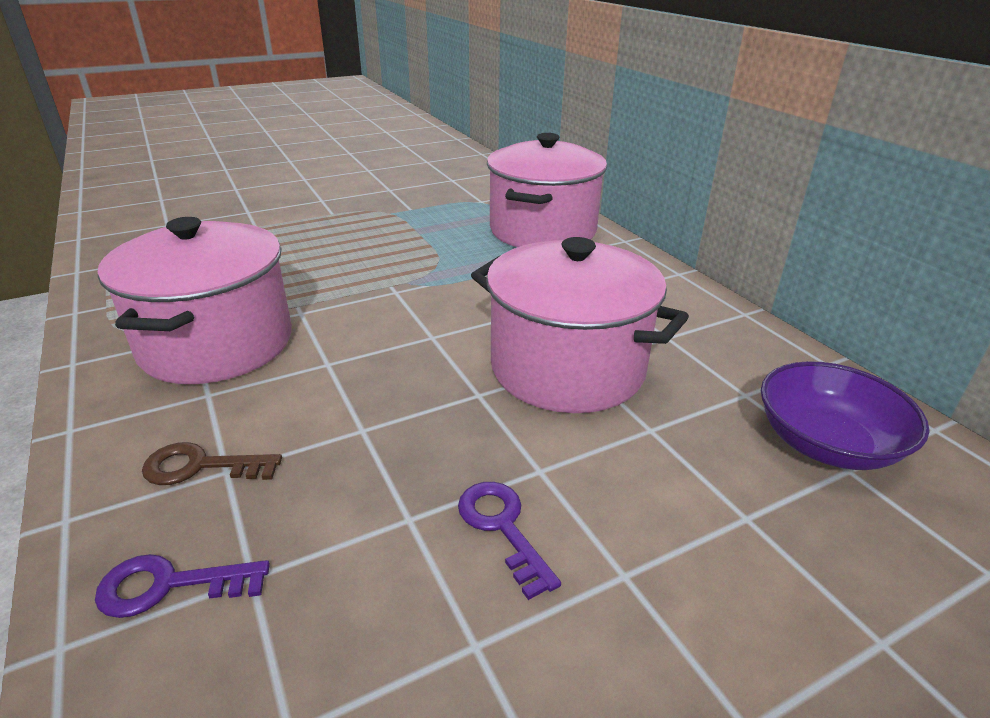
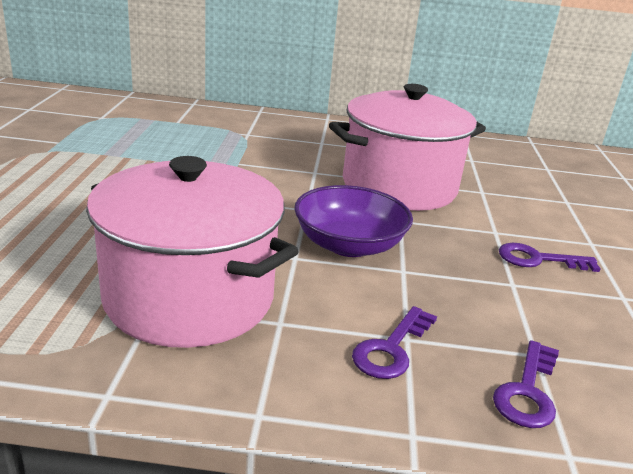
camera: 60 degrees left, 5 degrees down
brown key [142,442,282,485] -> purple key [352,306,437,379]
pink pot [487,133,607,247] -> none
purple bowl [761,361,929,470] -> purple bowl moved to [294,185,413,257]

